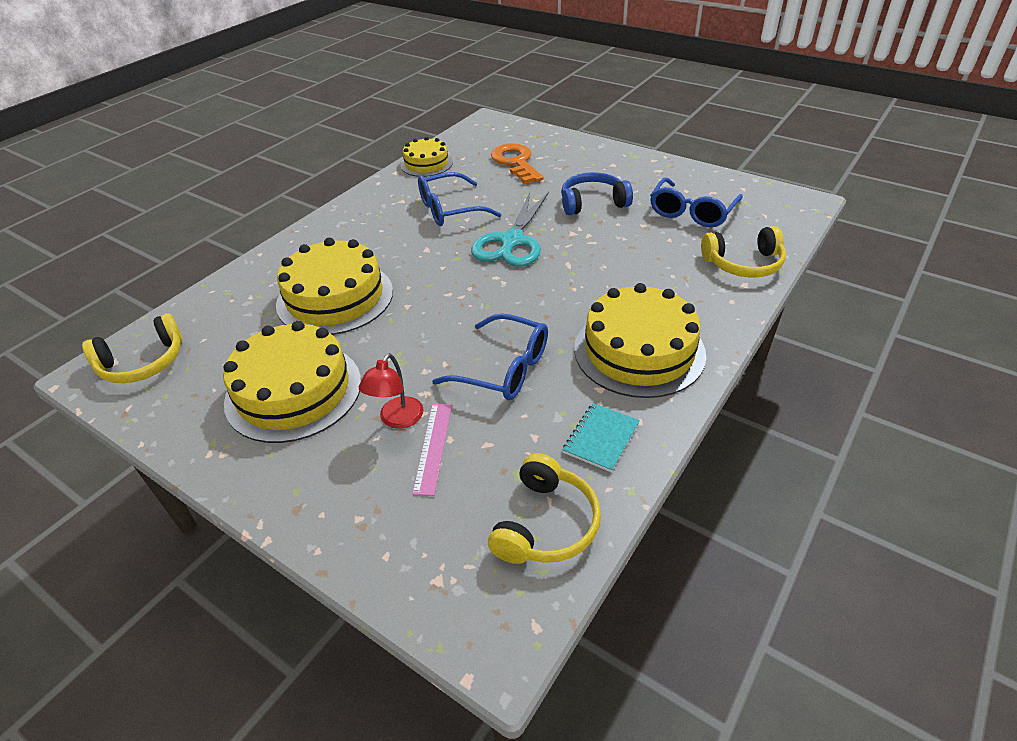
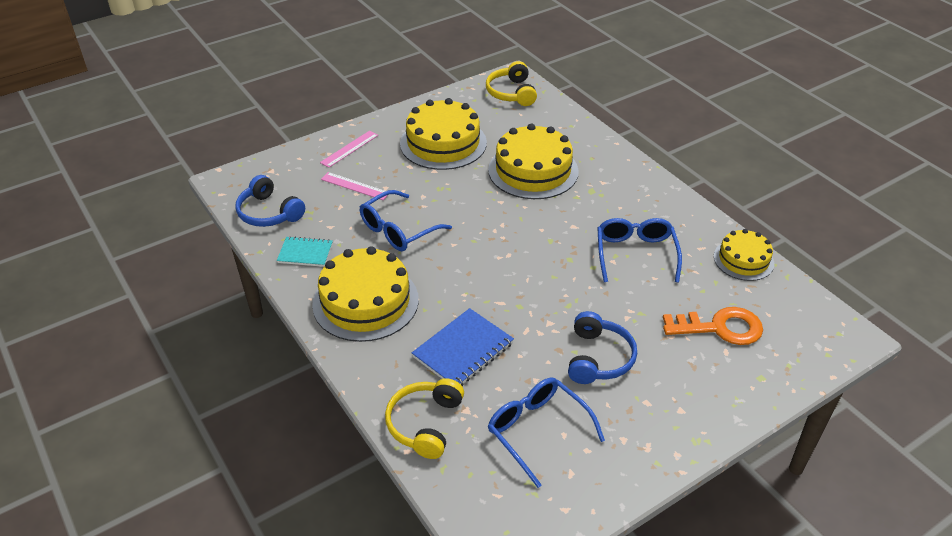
camera: 110 degrees right, 0 degrees up
red lamp [359,353,423,429] -> none
turquoise scissors [471,192,549,267] -> none
yellow headphones [488,453,601,564] -> blue headphones [235,175,305,227]
turquoise notebook [563,403,640,472] -> turquoise notebook turned 45 degrees counterclockwise [277,236,333,267]
none -> pink ruler [320,131,378,168]
none -> blue notebook [412,308,514,386]

